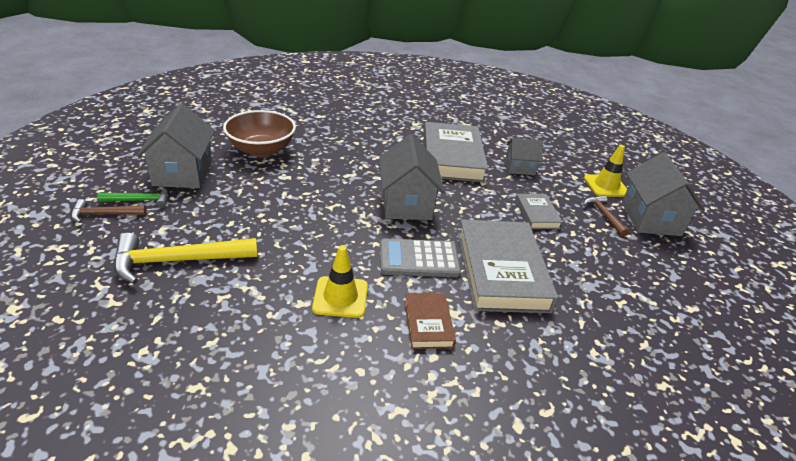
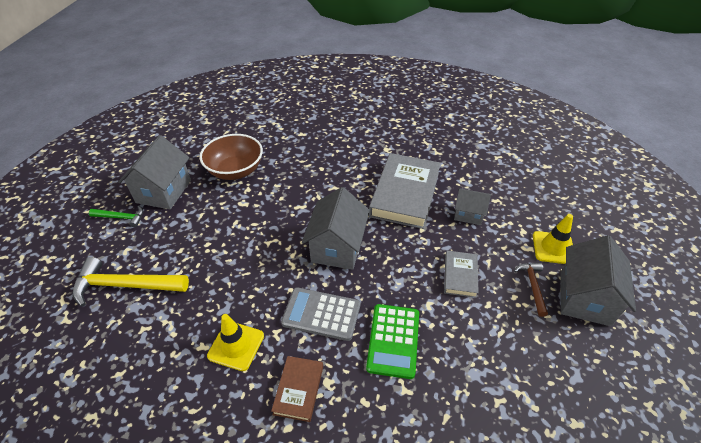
camera: 20 degrees right, 10 degrees up
brown hammer [71,199,147,223] -> none
grey book [458,219,558,313] -> green calculator [366,304,419,379]

